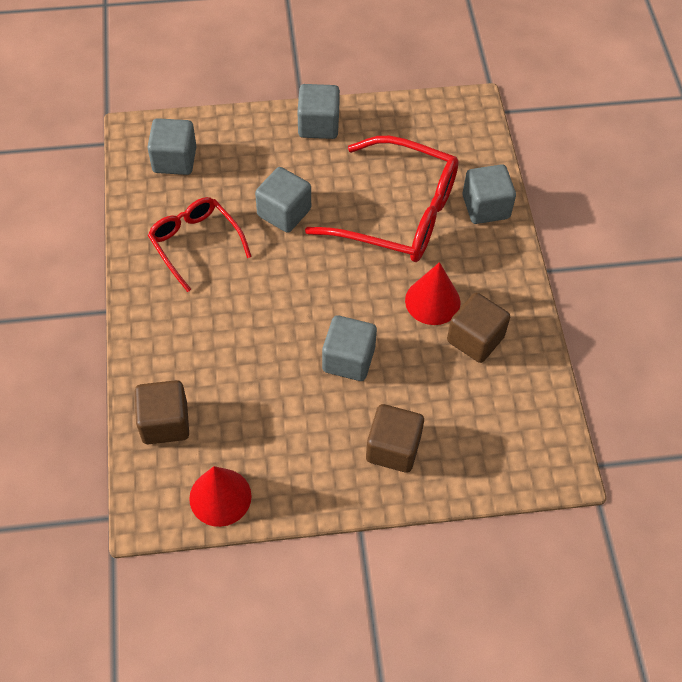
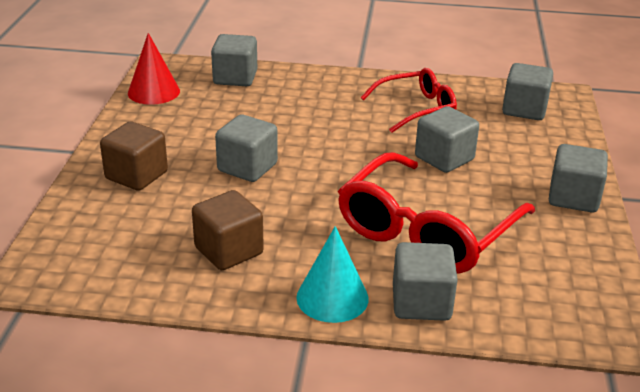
camera: 105 degrees right, 25 degrees down
brown cube [135,380,189,444] -> grey cube [211,34,257,86]
red cone [405,262,461,325] -> none
none -> turquoise cone [296,226,369,323]

